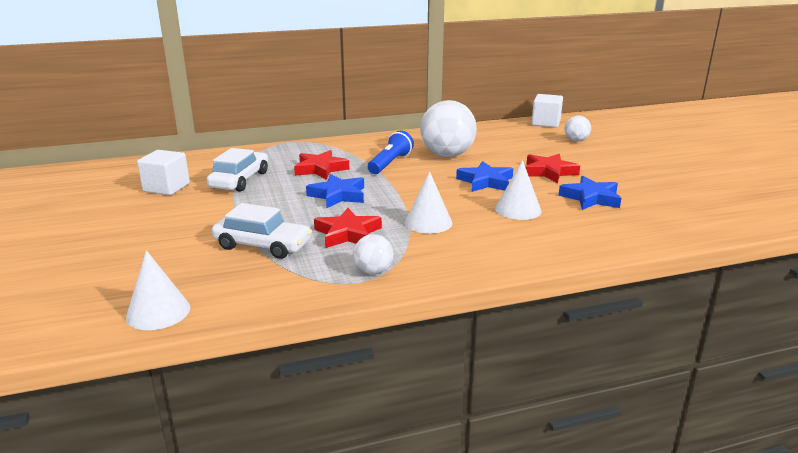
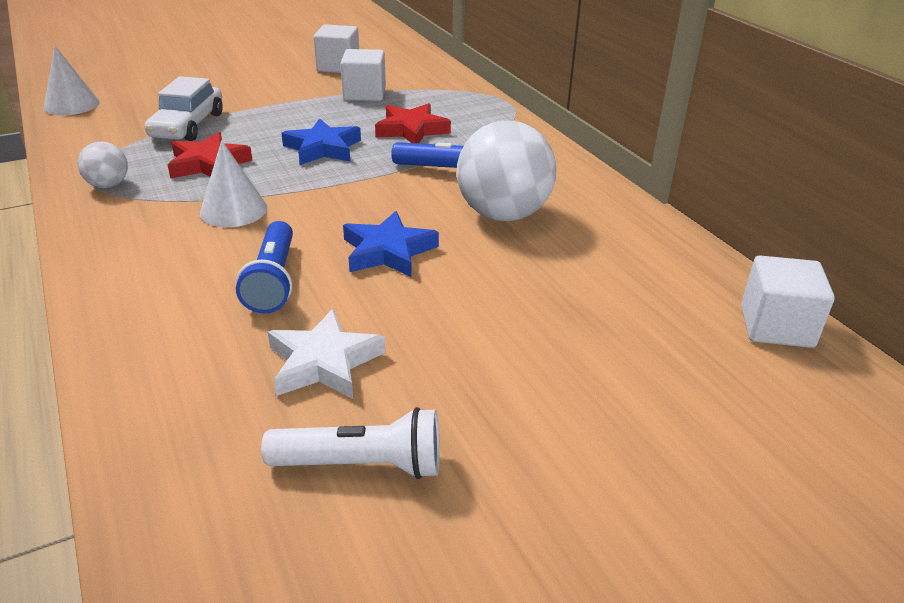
camera: 80 degrees right, 10 degrees up
white car [207,148,268,192] -> white cube [340,49,386,101]
white cone [495,160,541,220] -> blue flashlight [236,221,293,313]
red star [526,154,580,183] -> none
blue star [558,176,621,210] -> white star [268,309,386,399]
white ball [565,116,591,142] -> none
none -> white flashlight [261,407,440,479]

